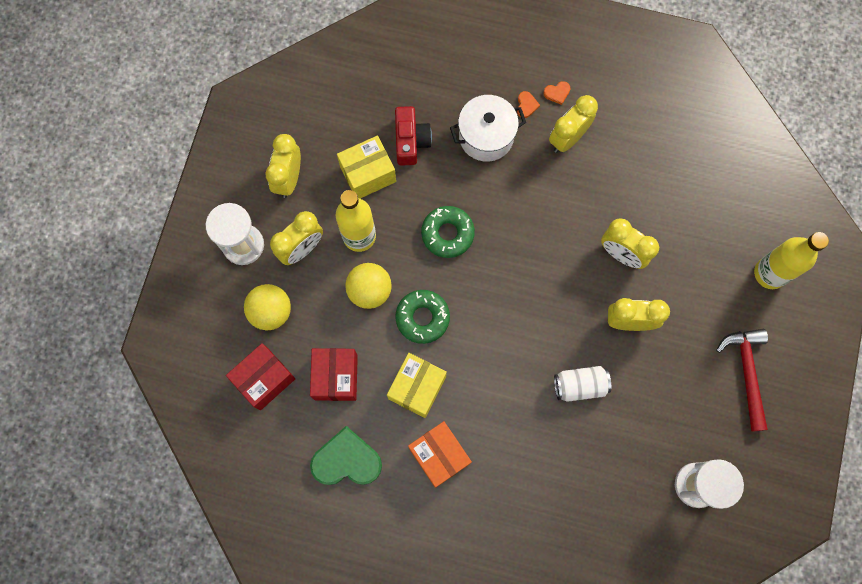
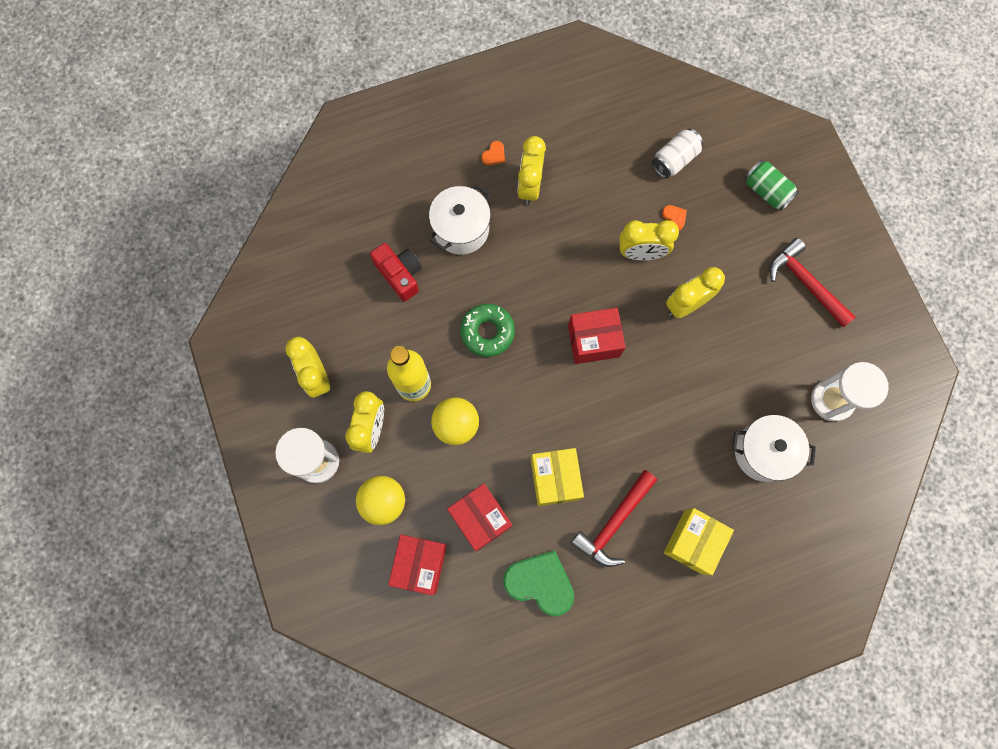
camera: 35 degrees left, 0 degrees up
green heart [310,426,382,485] -> green heart turned 60 degrees clockwise [503,550,574,616]
yellow box [337,136,396,198] -> yellow box moved to [664,508,734,575]
green donut [395,290,450,344] -> none
orange box [408,421,472,488] -> red hammer [571,470,657,567]
orange heart [517,91,540,118] -> orange heart moved to [662,205,687,231]
white can [554,366,611,402] -> white can moved to [652,129,703,178]
yellow bottle [754,232,829,289] -> green can [745,160,799,211]
none -> red box [568,308,626,364]
none -> white pot [732,415,816,482]

